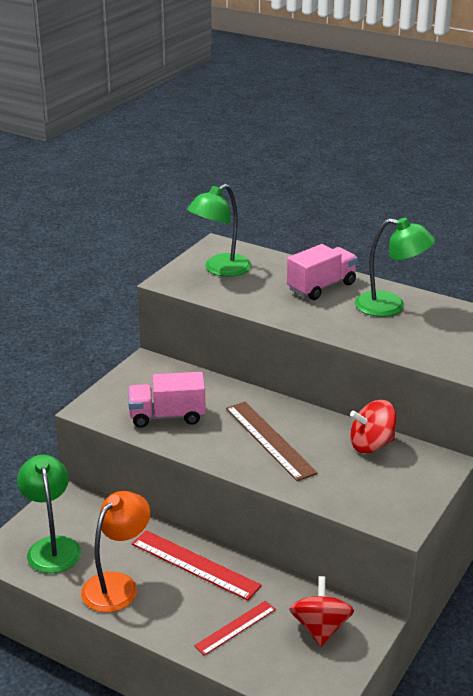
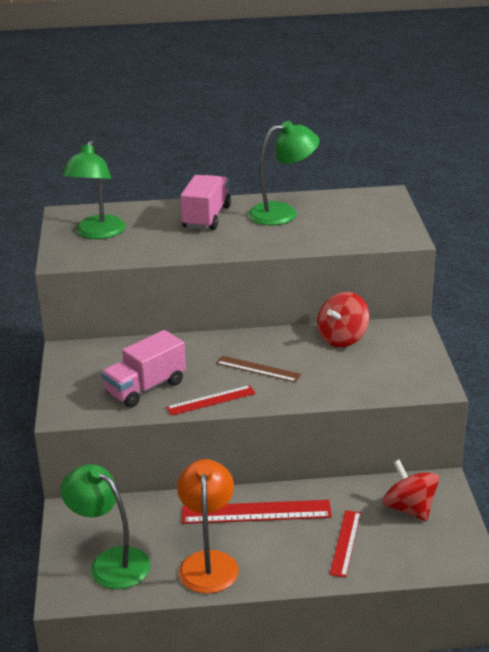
camera: 35 degrees left, 0 degrees up
brown ruler [226,402,318,481] -> brown ruler [216,356,301,382], size x0.62
none -> red ruler [166,385,256,416]

